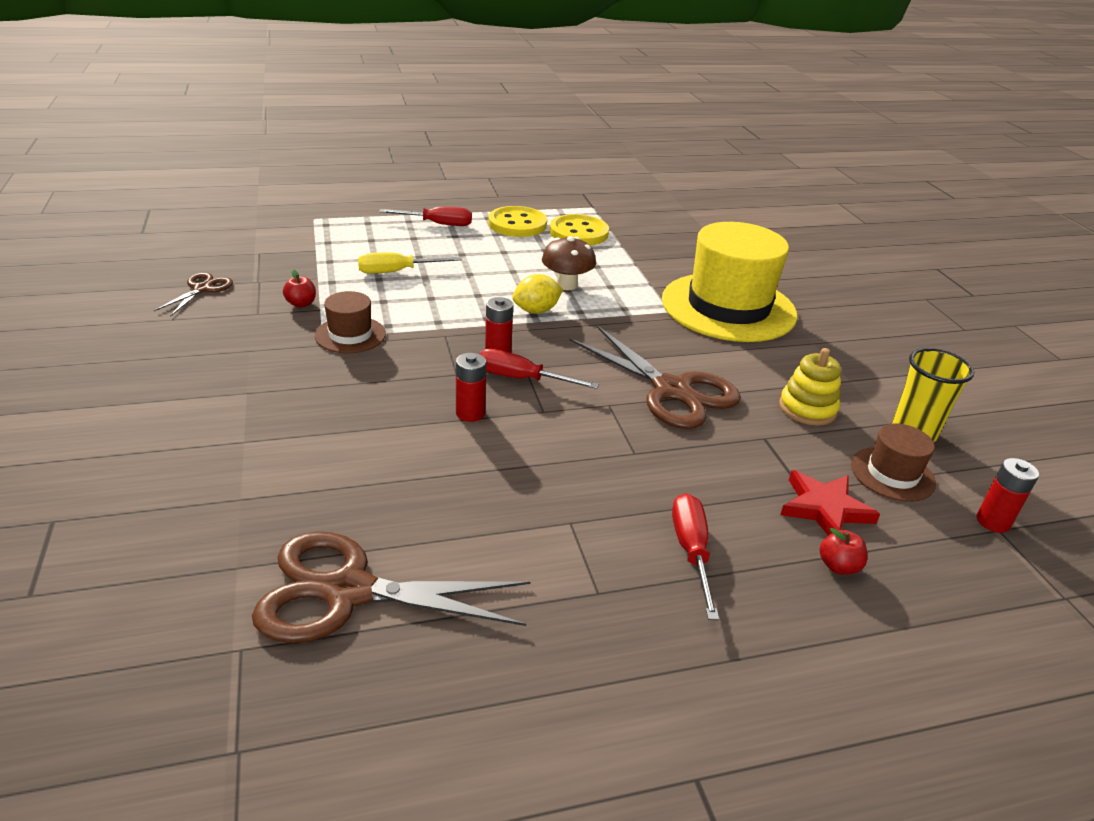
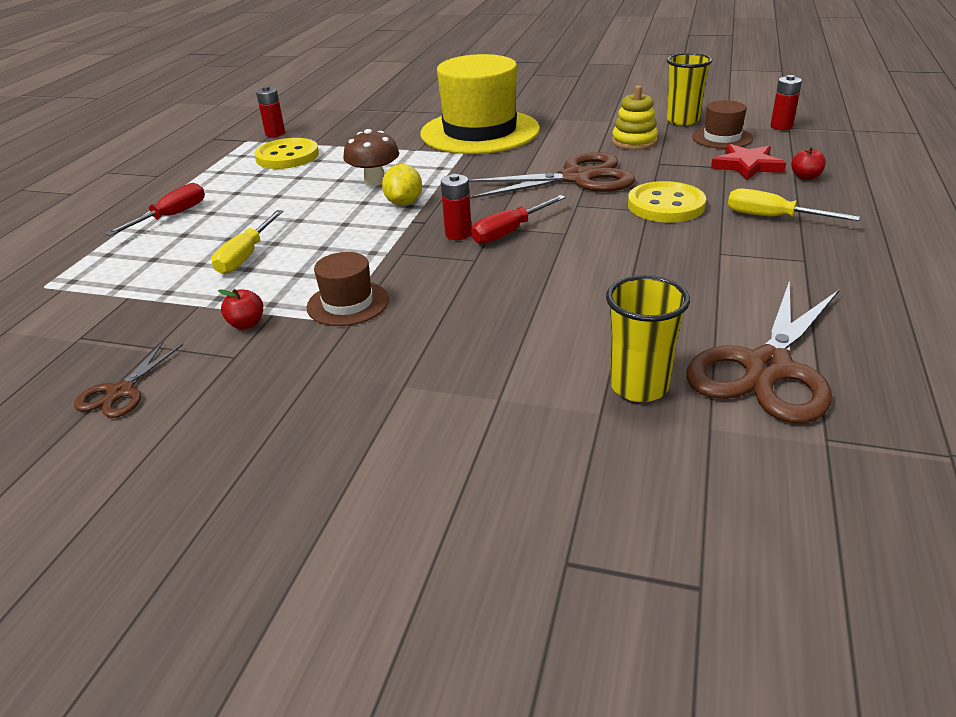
camera: 55 degrees left, 0 degrees up
brown scissors [154,273,233,316] -> brown scissors turned 120 degrees counterclockwise [74,342,183,418]
red battery [456,353,486,422] -> red battery moved to [256,86,285,137]
yellow button [488,206,547,237] -> yellow button moved to [628,181,706,223]
red screwdriver [672,493,719,620] -> yellow screwdriver [728,189,860,221]
none -> yellow cup [606,275,690,402]

